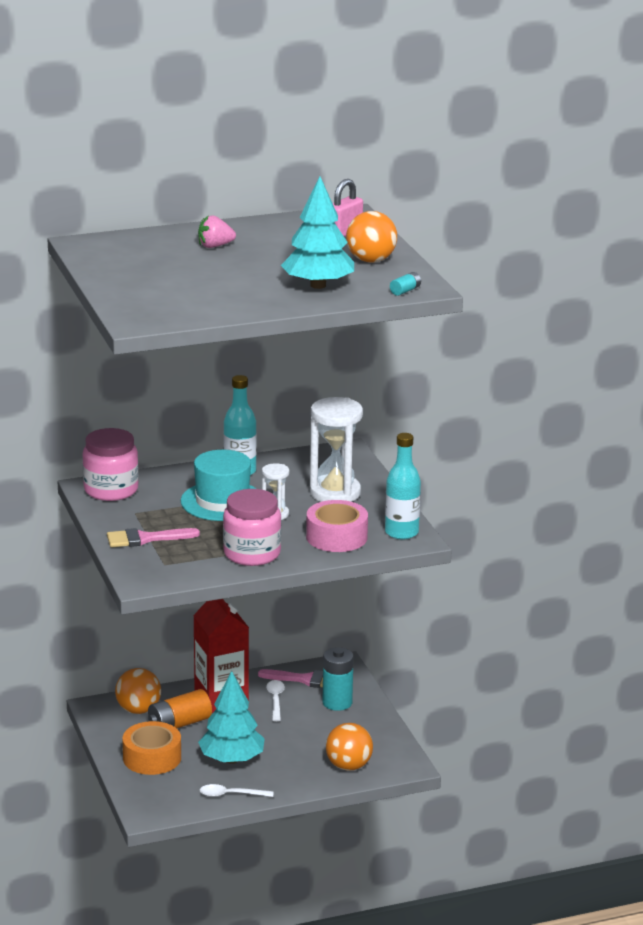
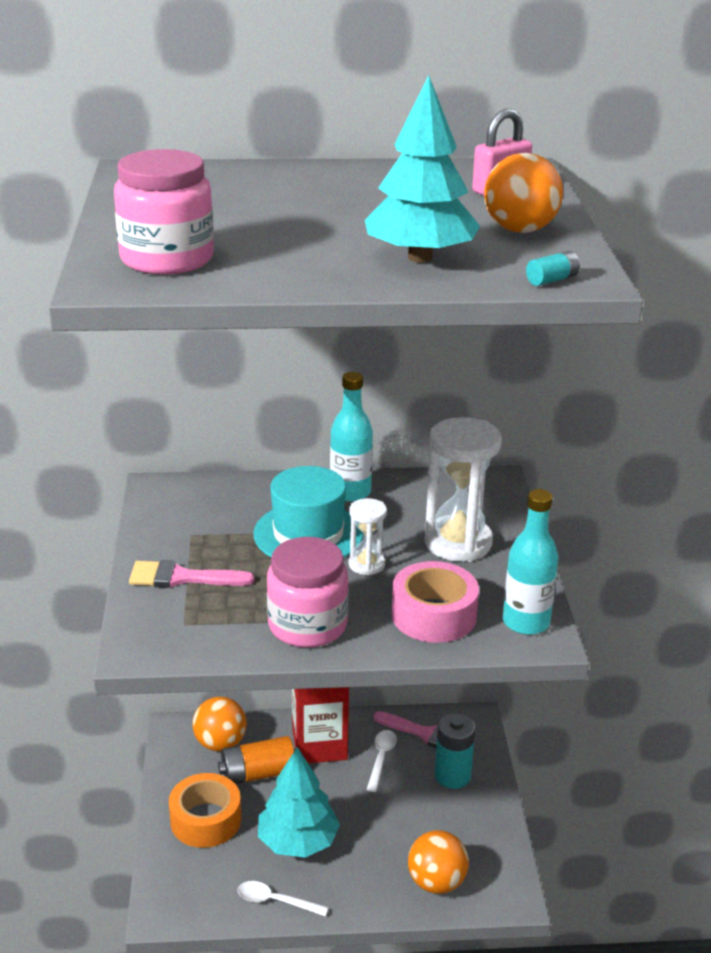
camera: 15 degrees right, 5 degrees up
pink jar [83,428,139,501] -> pink jar moved to [114,149,214,275]
pink strawberry [198,215,236,248] -> none

